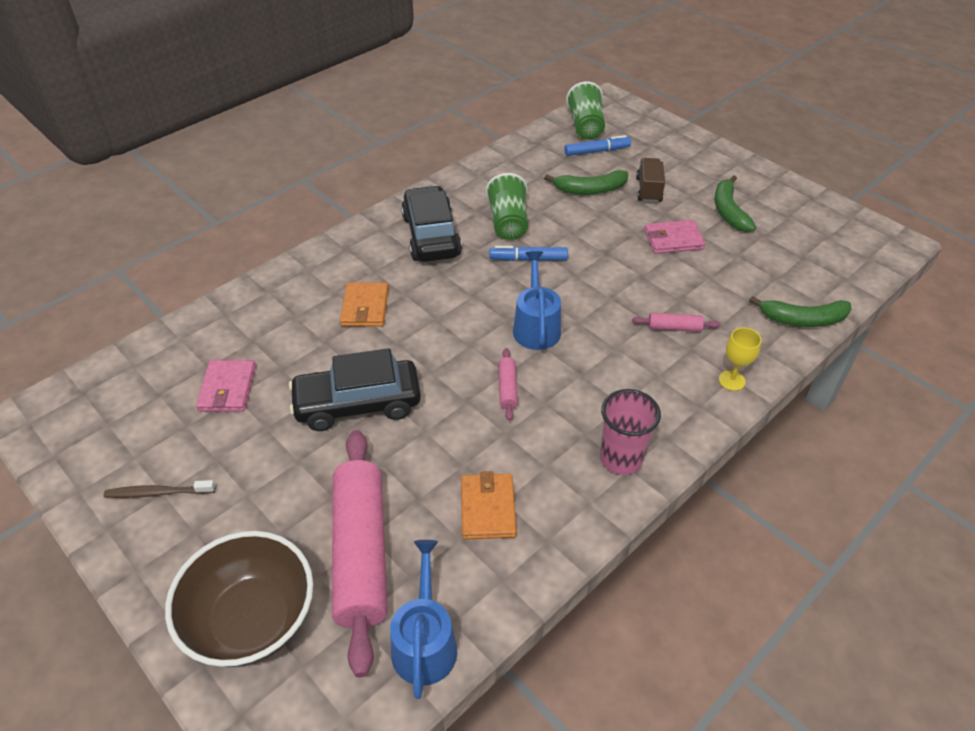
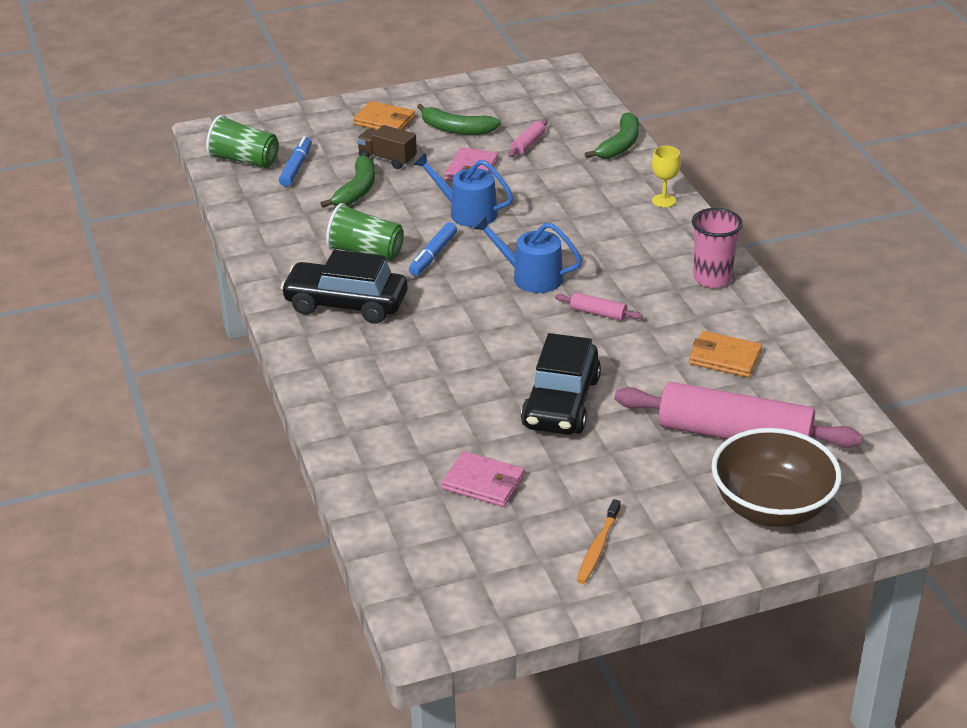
camera: 65 degrees left, 10 degrees down
brown toothbrush [104,480,215,498] -> orange toothbrush [577,499,621,584]
orange wallet [340,283,389,327] -> orange wallet moved to [353,101,415,130]
blue watering can [390,540,457,699] -> blue watering can moved to [413,152,513,227]
pink rolling pin [632,313,720,332] -> pink rolling pin moved to [508,119,548,157]

